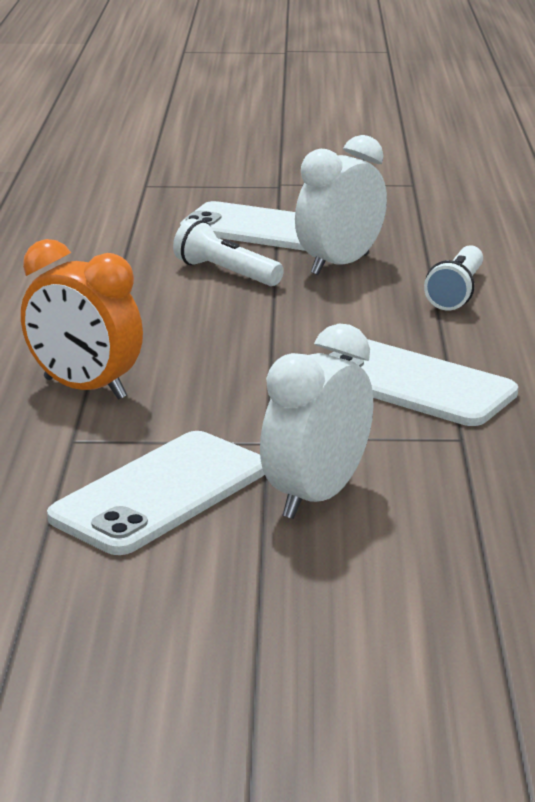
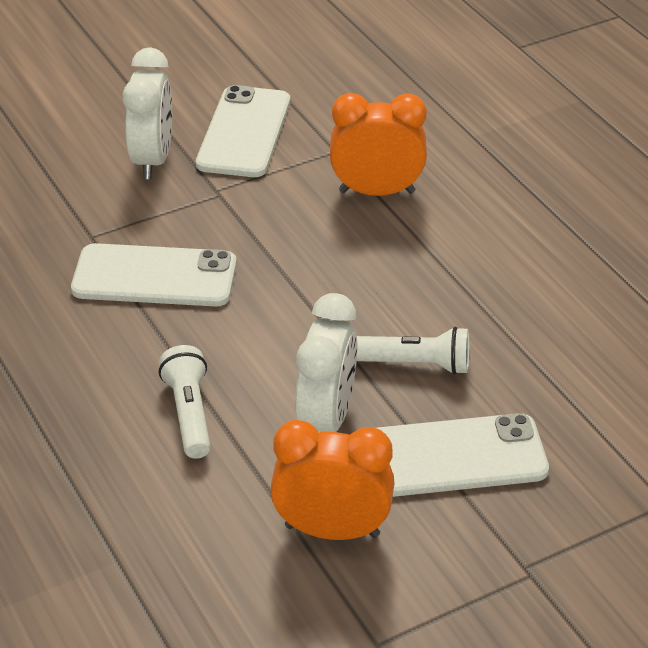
camera: 150 degrees right, 15 degrees up
none -> orange clock [270,420,395,540]

